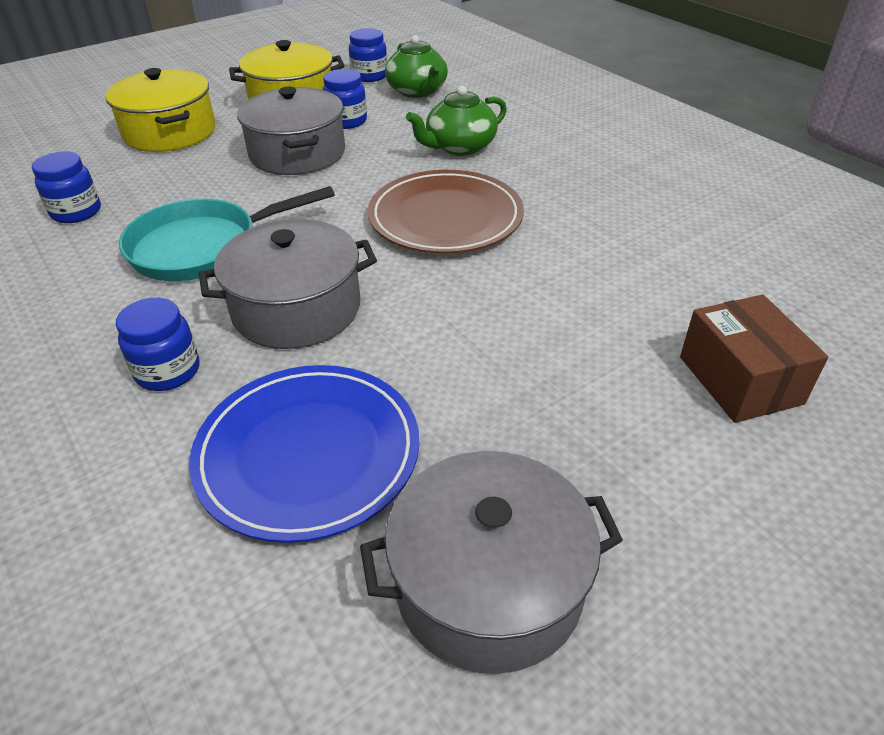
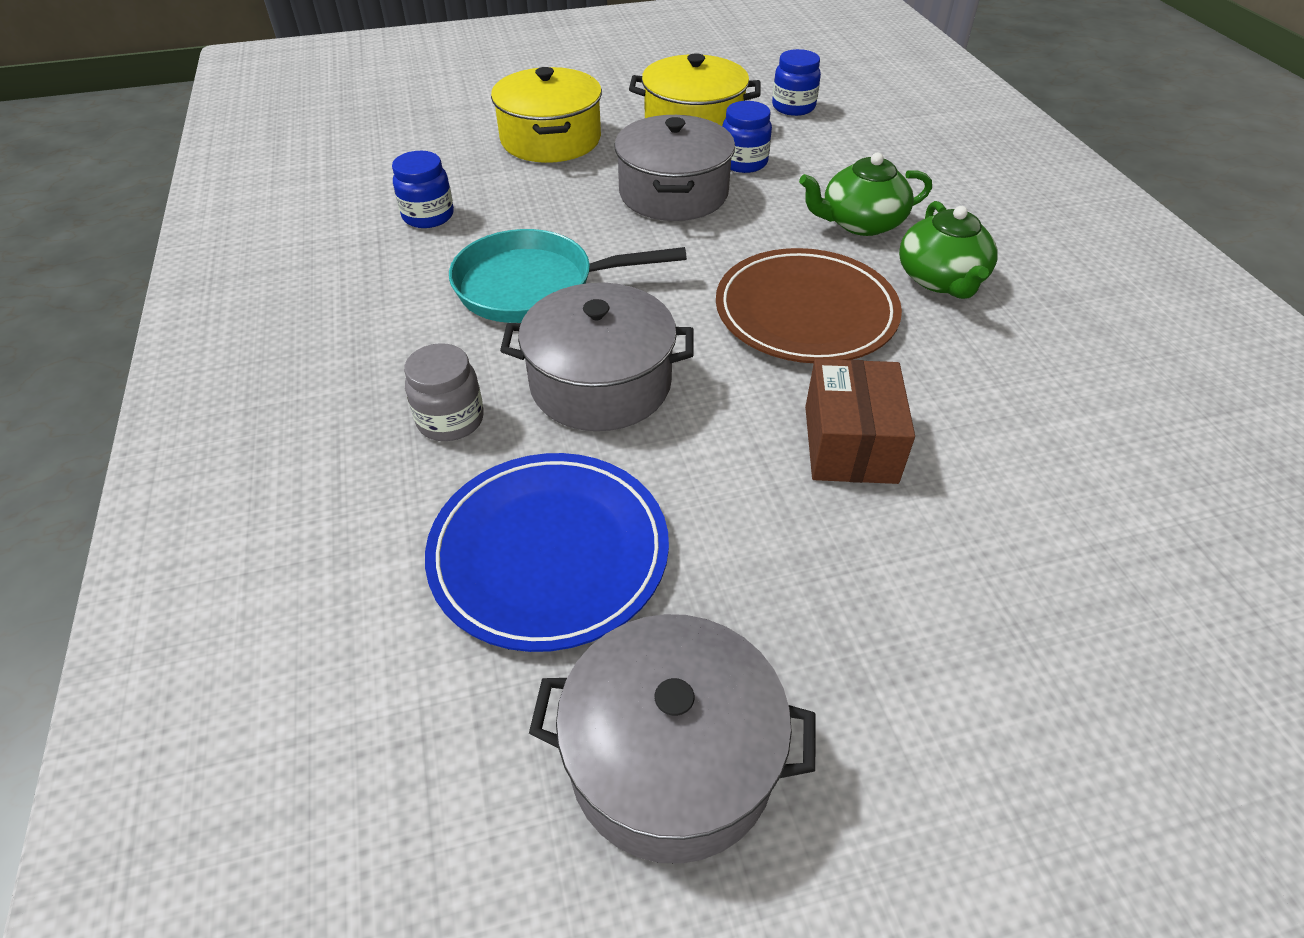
camera: 20 degrees right, 5 degrees up
blue jar [116,298,200,391] -> grey jar [404,343,484,441]
green teapot [385,35,448,98] -> green teapot moved to [899,201,998,299]
brown box [680,295,828,423] -> brown box moved to [805,359,915,484]

